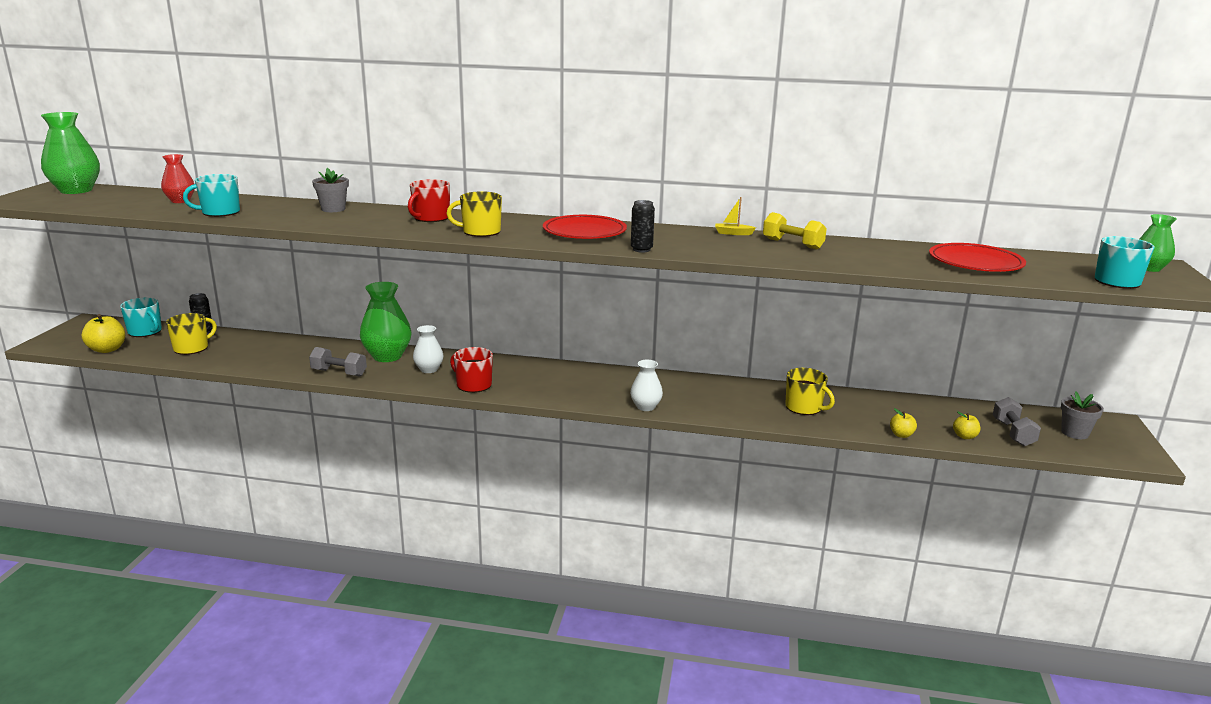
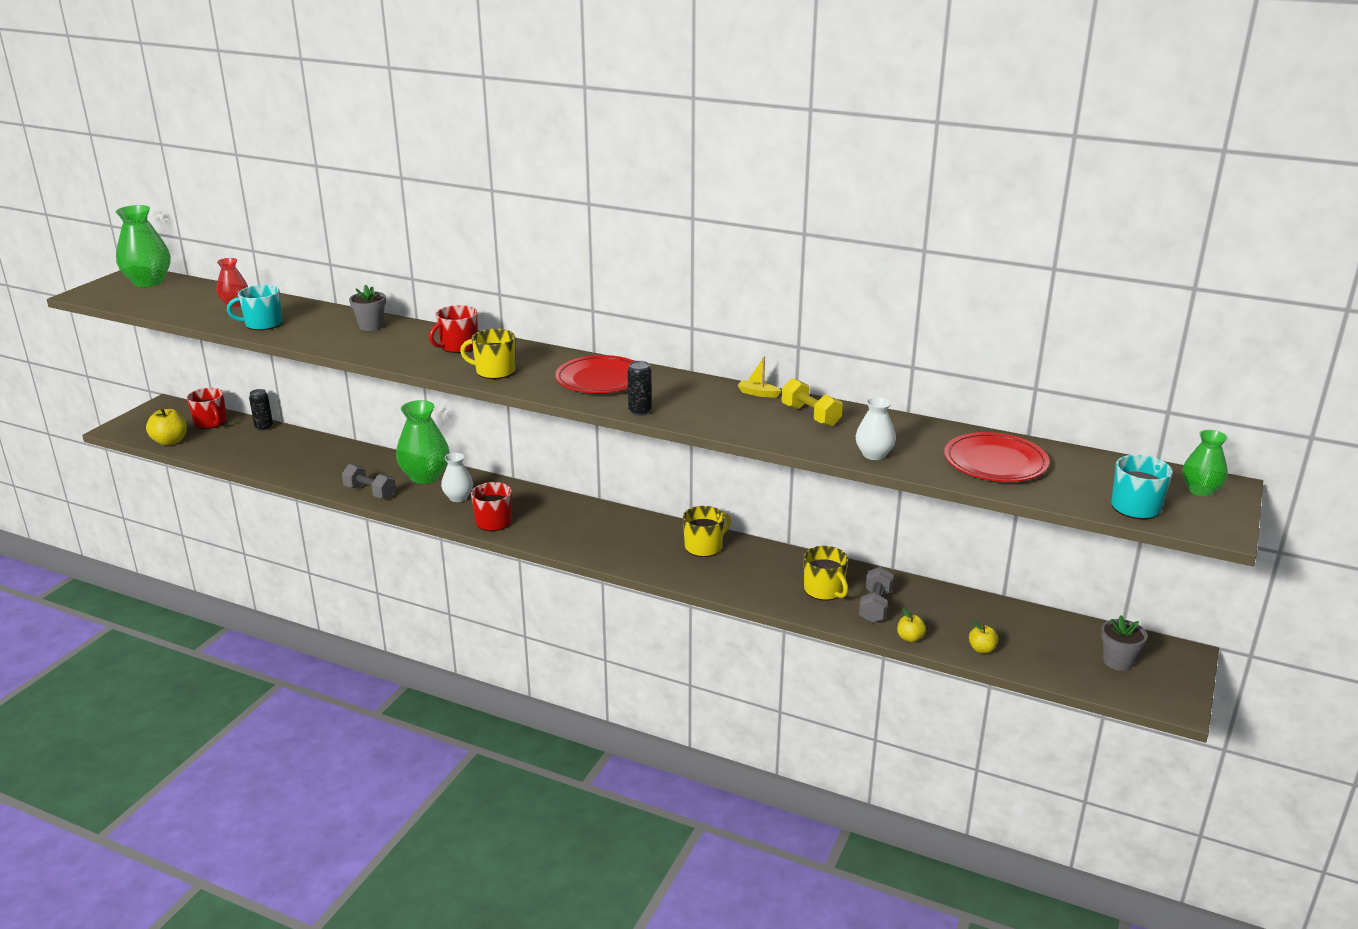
camera: 15 degrees right, 5 degrees up
turquoise mug [120,298,162,337] -> red mug [187,388,227,429]
yellow mug [166,313,217,355] -> yellow mug moved to [683,506,731,557]
white vase [630,360,663,411] -> white vase moved to [855,397,896,460]
grey dumbbell [993,397,1041,446] -> grey dumbbell moved to [859,567,893,623]

